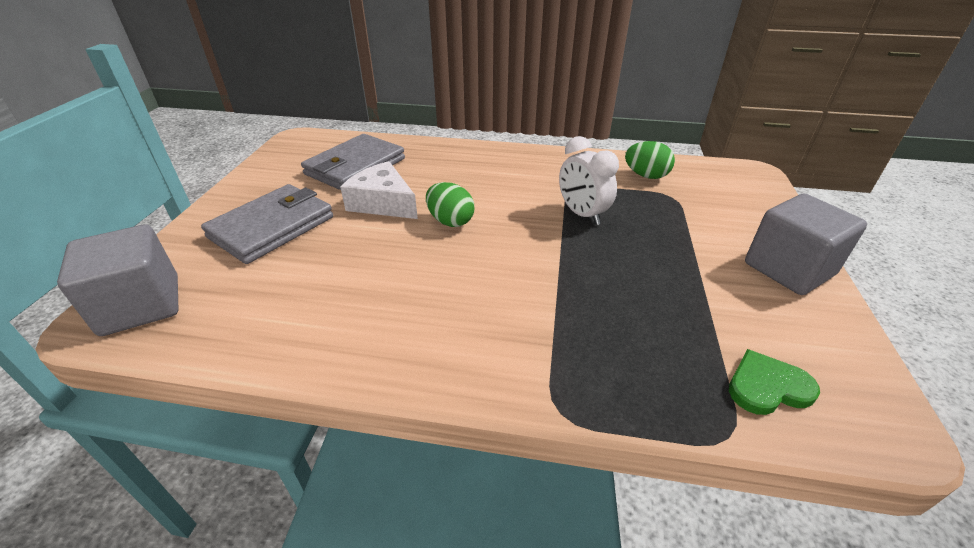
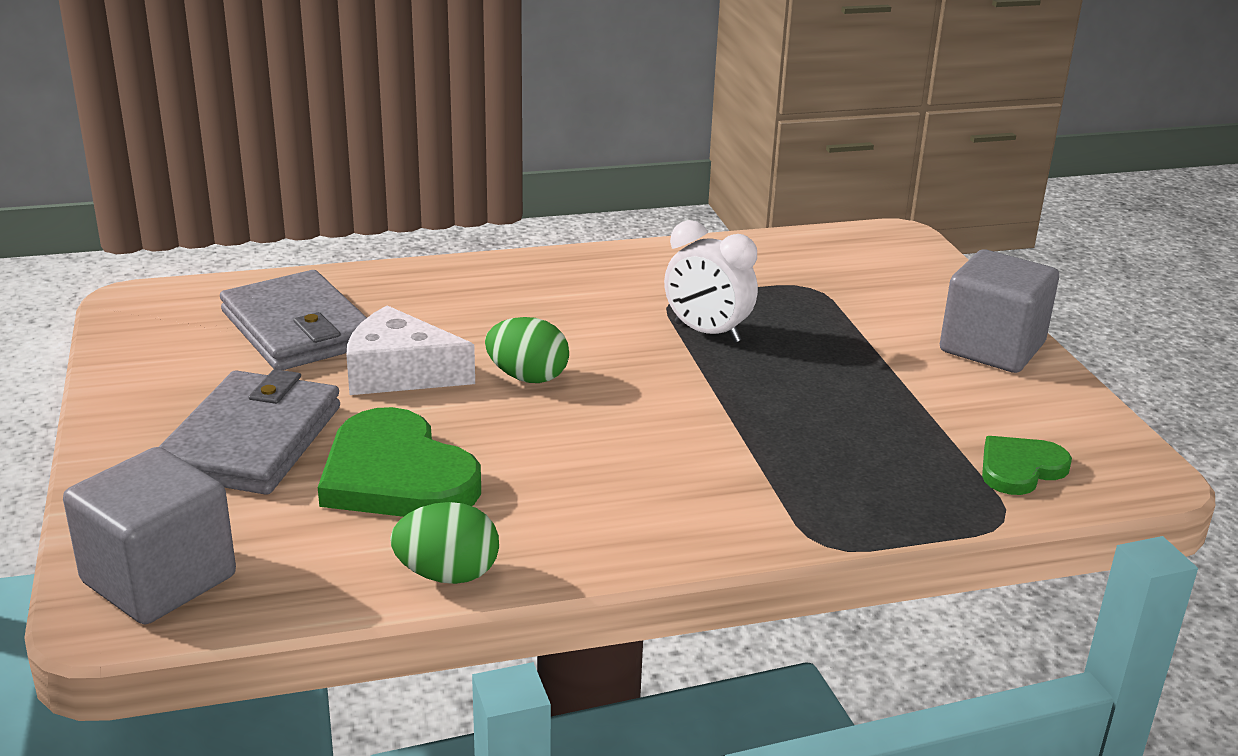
camera: 25 degrees left, 10 degrees down
grey wallet [301,134,405,190] -> grey wallet turned 45 degrees counterclockwise [220,270,367,370]
green egg [625,141,675,179] -> green egg moved to [390,502,499,584]
none -> green heart [318,407,481,517]

